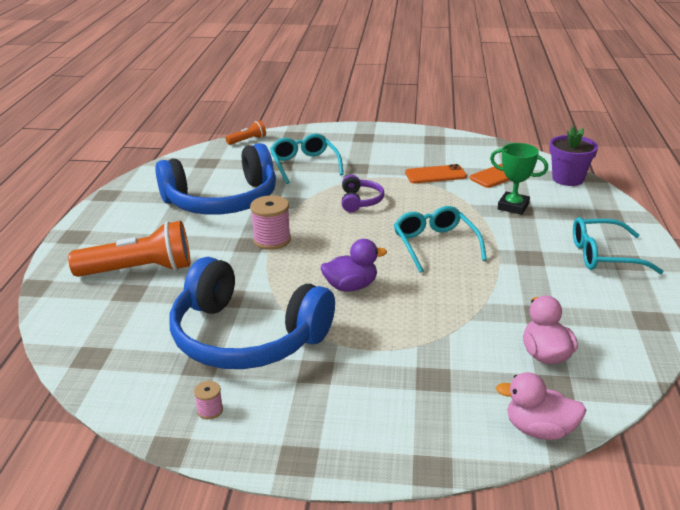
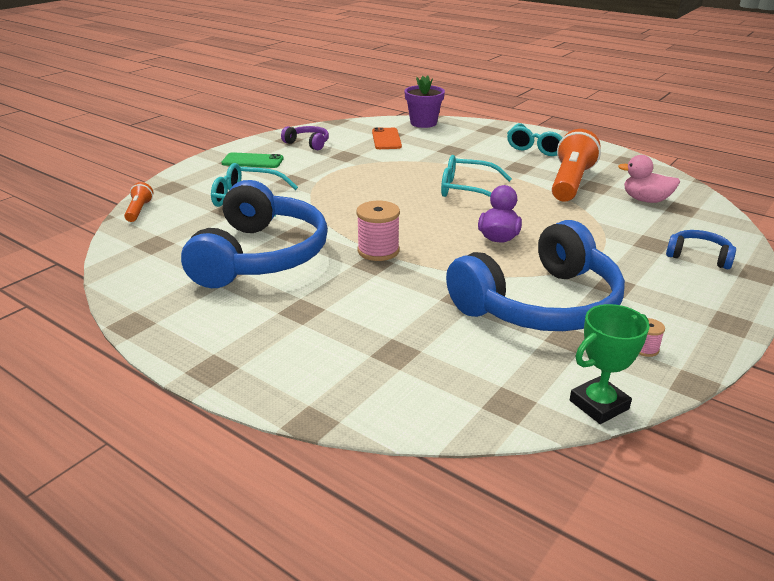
camera: 60 degrees left, 0 degrees up
orange flashlight [68,221,190,277] -> orange flashlight moved to [552,129,601,202]
purple headphones [342,175,384,212] -> purple headphones moved to [281,126,329,150]
orange phone [405,164,467,183] -> none
green trophy [490,143,548,215] -> green trophy moved to [570,304,650,424]
pink duck [496,372,586,440] -> none
none -> green phone [221,152,284,168]
none -> blue headphones [666,230,736,269]

